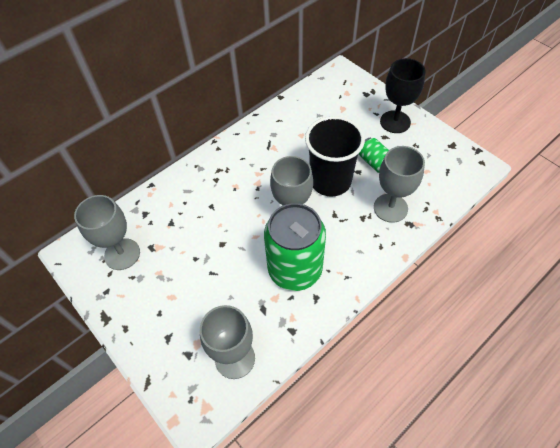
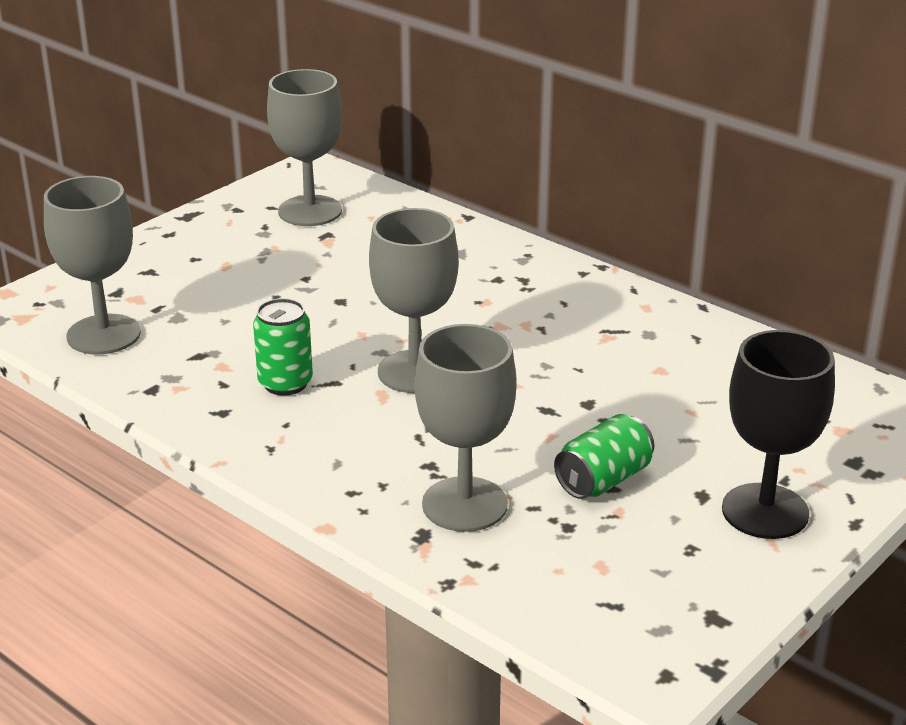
camera: 80 degrees right, 25 degrees down
green can [264,203,326,291] -> green can [253,298,313,396], size x0.48
black cup [305,116,365,197] -> none

